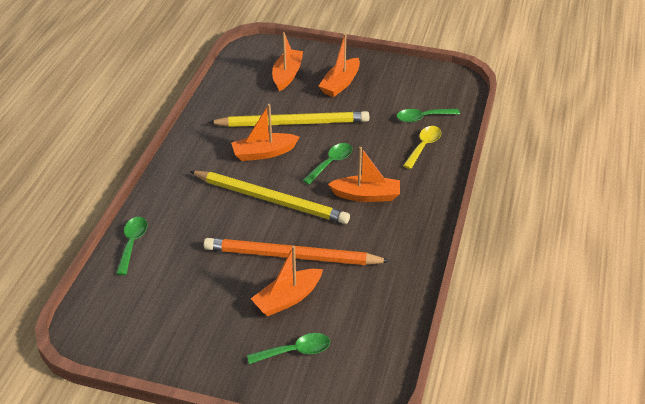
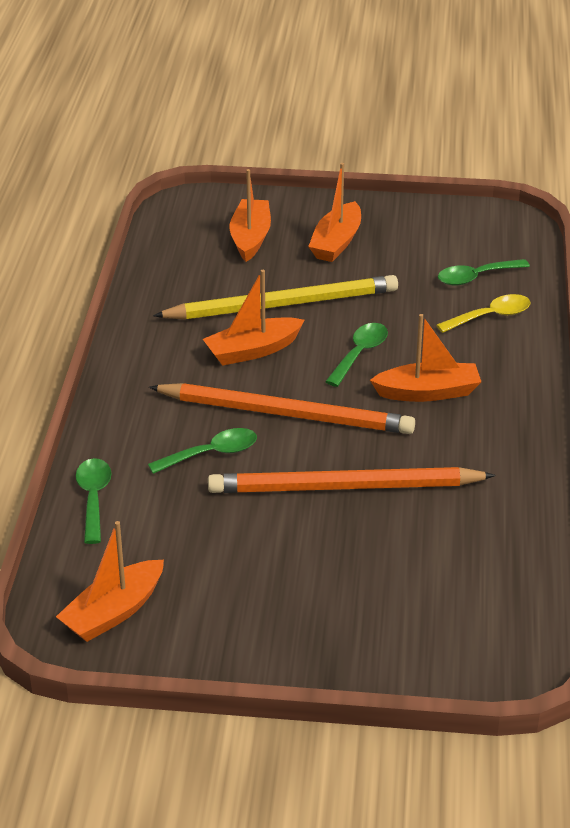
camera: 10 degrees left, 5 degrees down
yellow pencil [189,171,350,224] -> orange pencil [149,383,415,434]
green spoon [247,333,330,364] -> green spoon moved to [148,428,257,474]
orange boat [251,246,323,316] -> orange boat moved to [56,521,164,642]
yellow spoon [403,126,442,169] -> yellow spoon turned 45 degrees clockwise [436,294,531,333]

